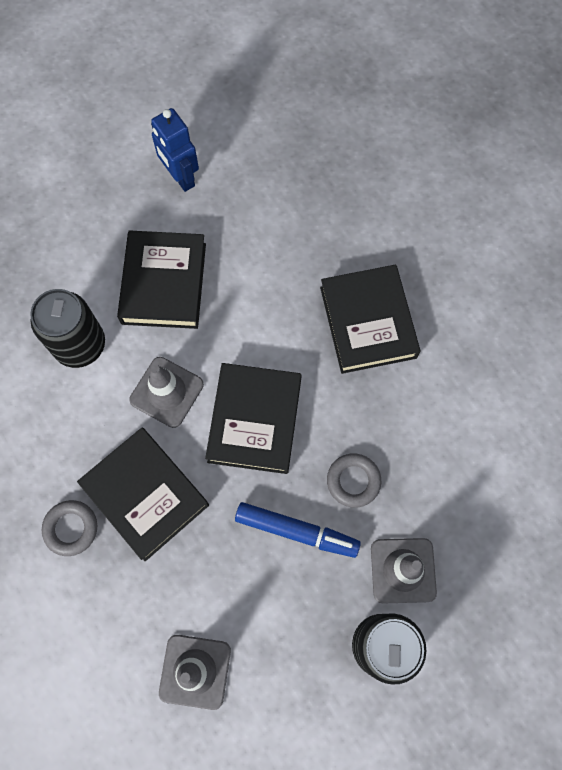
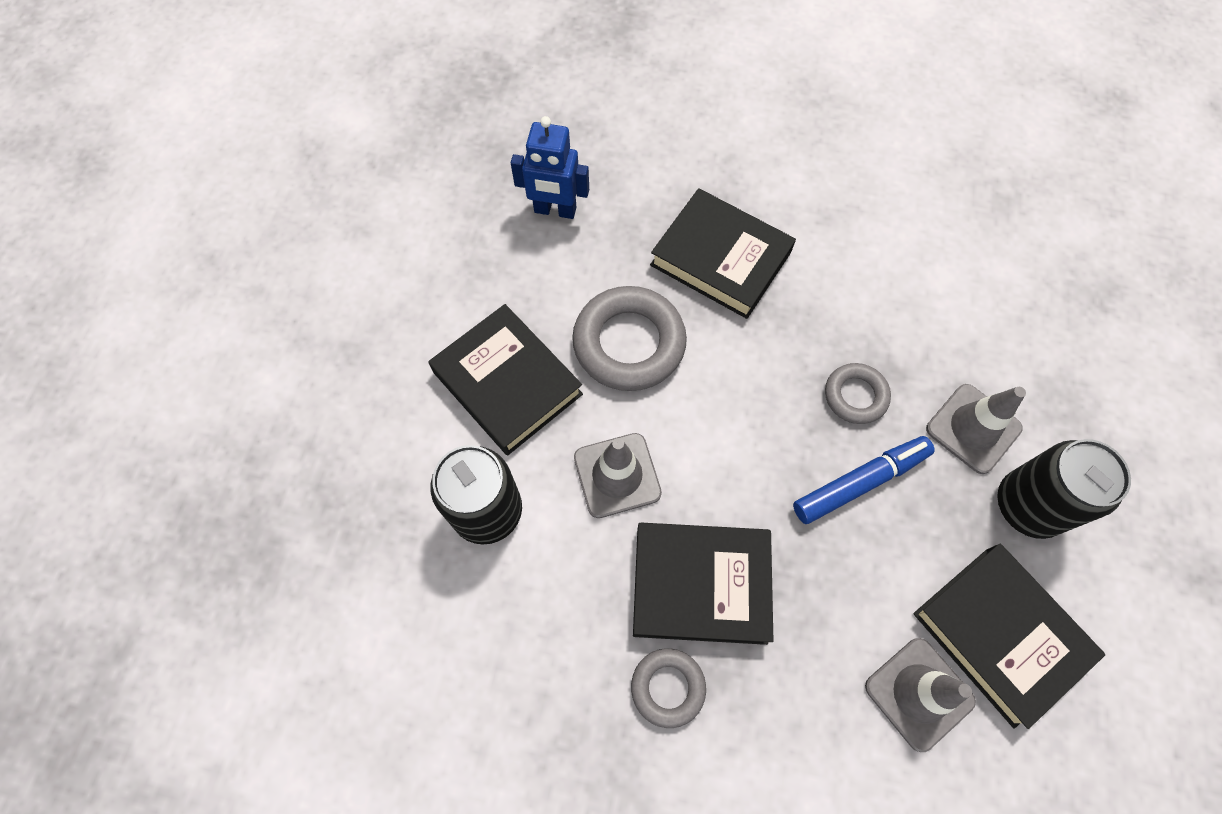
camera: 45 degrees left, 5 degrees down
blue robot [151,108,199,192] -> blue robot moved to [510,116,589,219]
black book [205,363,302,474] -> black book moved to [913,544,1105,729]
none -> grey ring [572,286,687,391]

